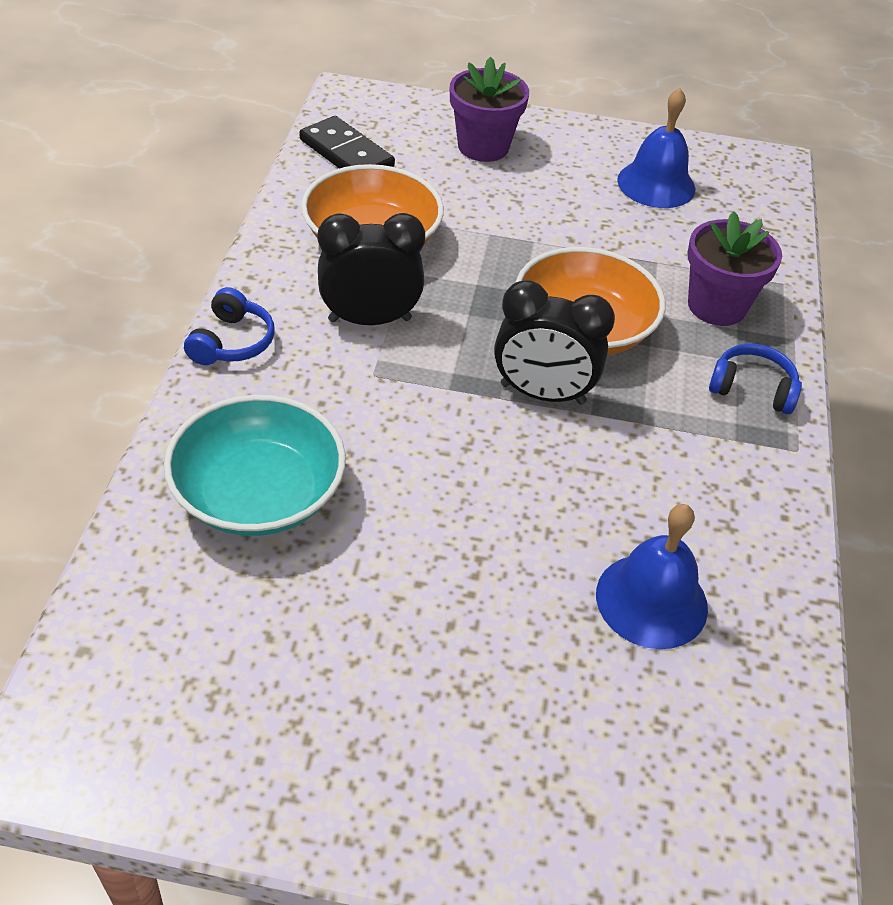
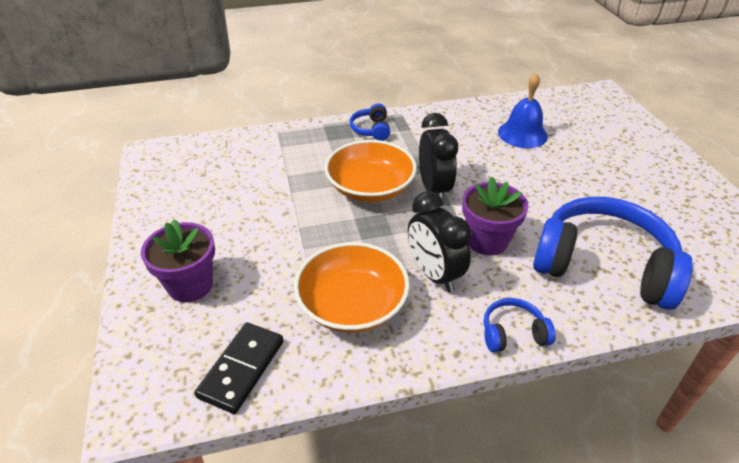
camera: 110 degrees left, 5 degrees down
turquoise bowl [164,395,346,536] -> blue headphones [533,197,693,310]
blue bell [617,88,695,208] -> none
purple flower pot [687,212,782,326] -> purple flower pot moved to [462,177,528,256]

